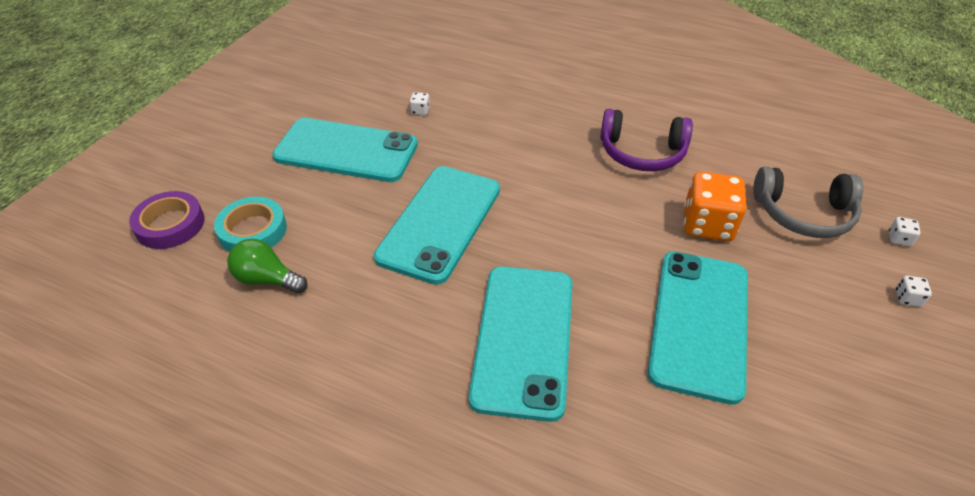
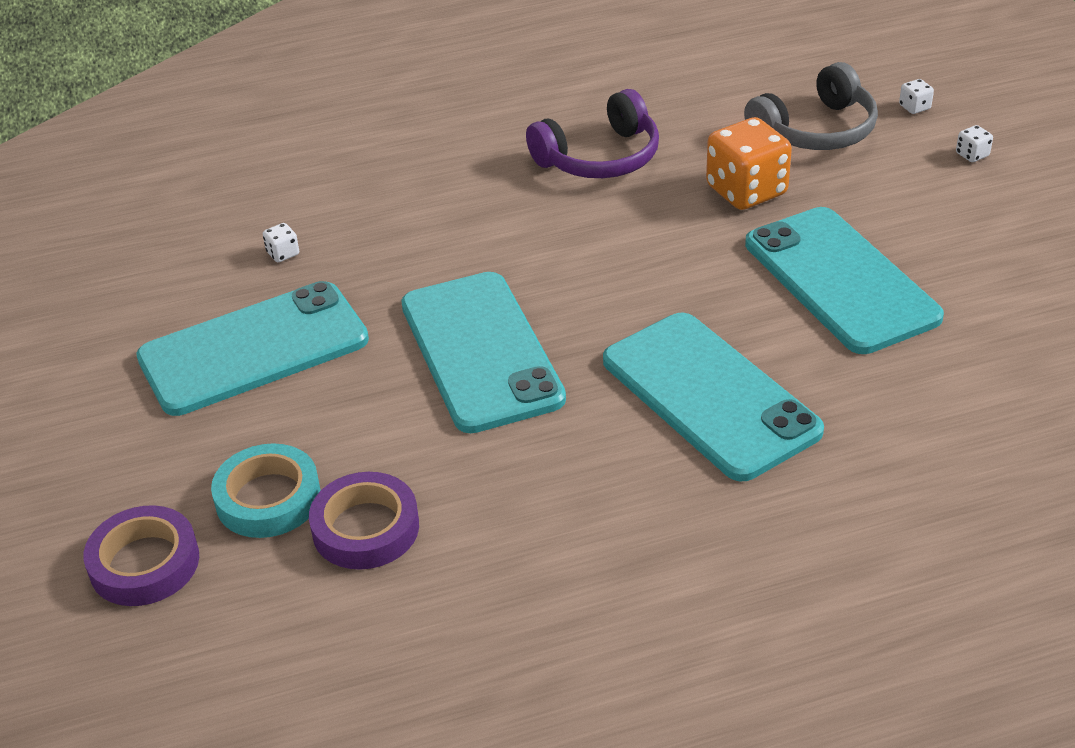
camera: 40 degrees left, 5 degrees down
green light bulb [227,239,308,294] -> purple tape [309,472,419,569]

